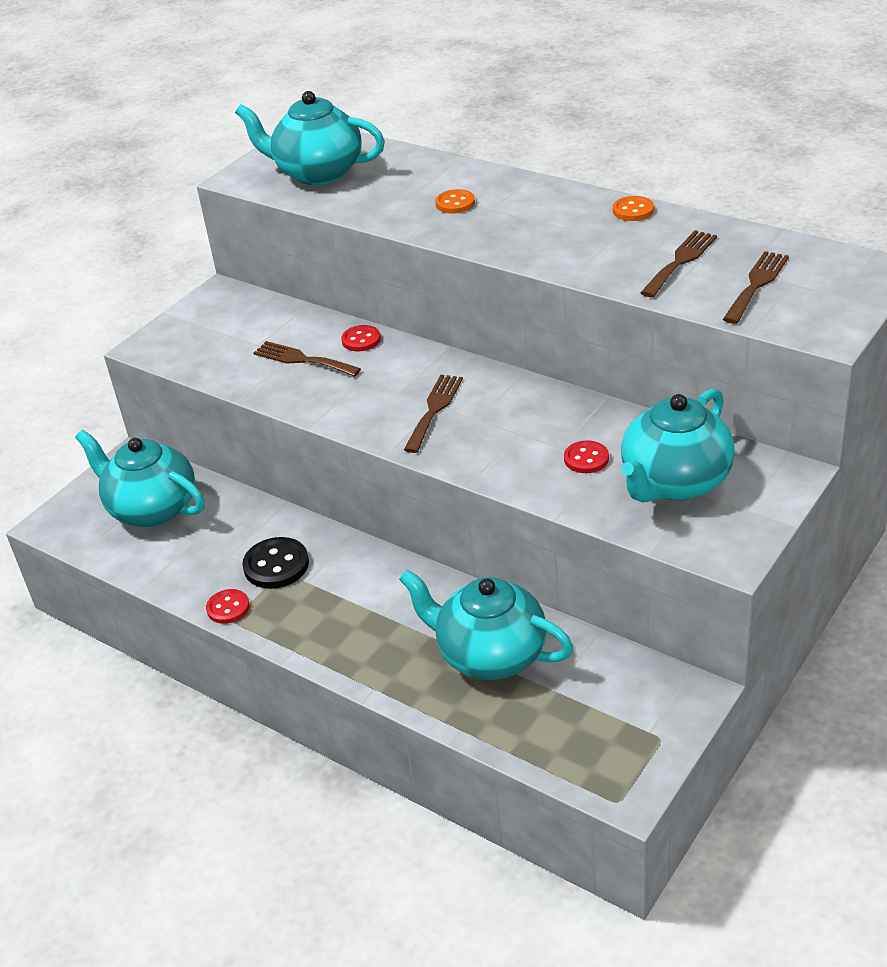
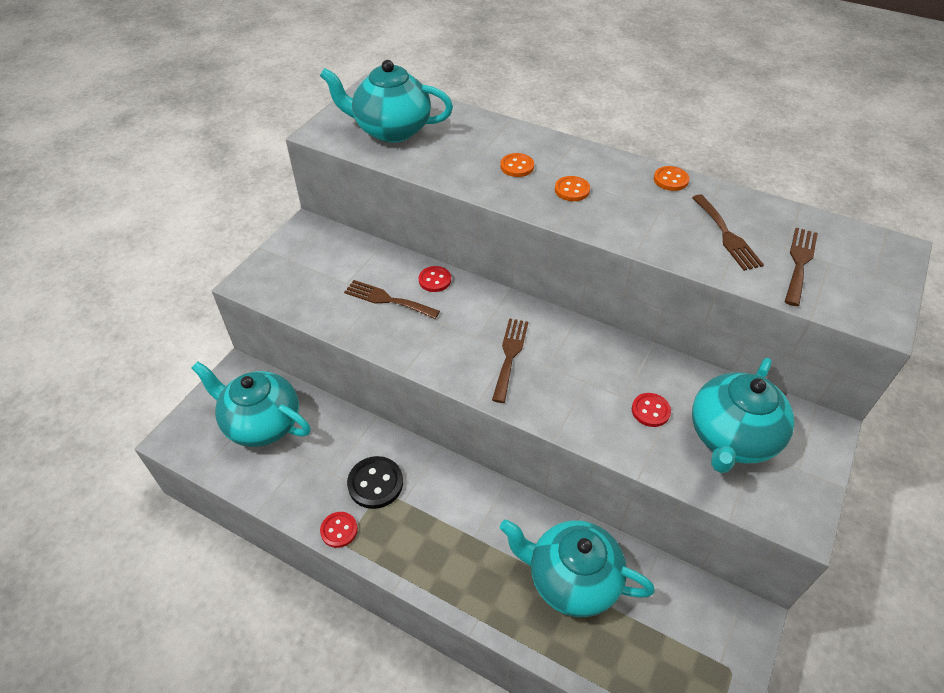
camera: 10 degrees left, 10 degrees up
brown fork [640,230,717,297] -> brown fork turned 135 degrees clockwise [692,194,764,271]
none -> orange button [555,176,590,201]

